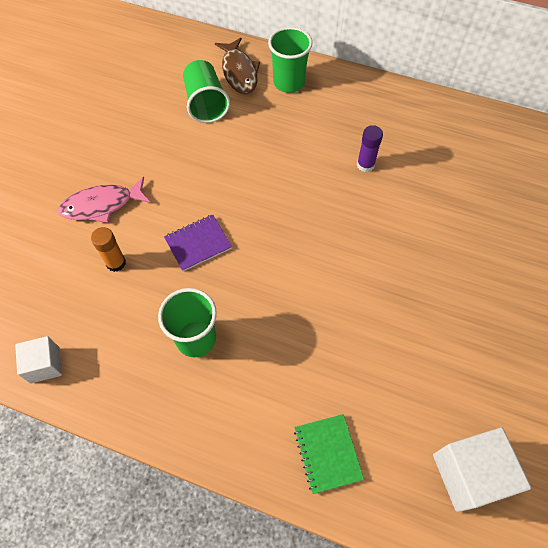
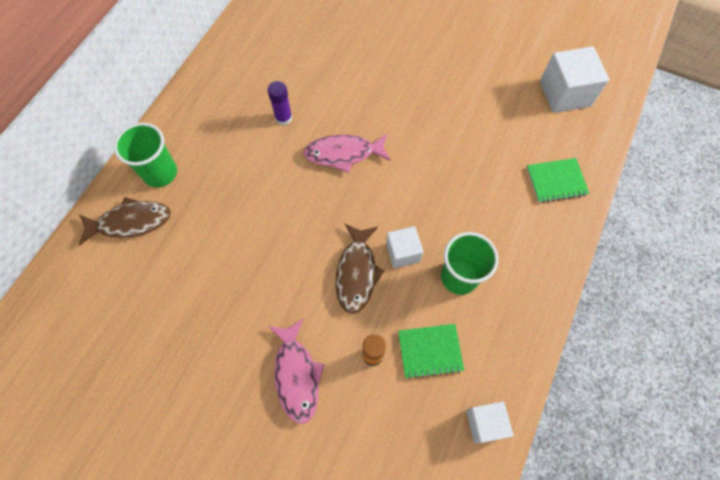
camera: 85 degrees left, 5 degrees up
purple notebook [164,214,232,271] -> brown fish [336,224,385,314]
green cup [183,60,230,123] -> none
none -> pink fish [304,134,391,173]
none -> white cube [386,226,424,268]
none -> green notebook [398,324,464,379]

